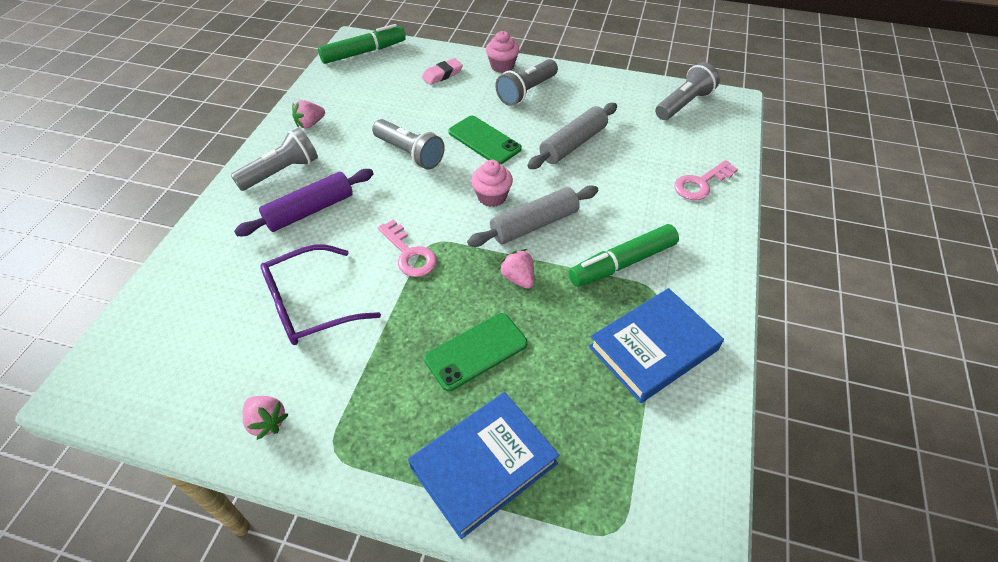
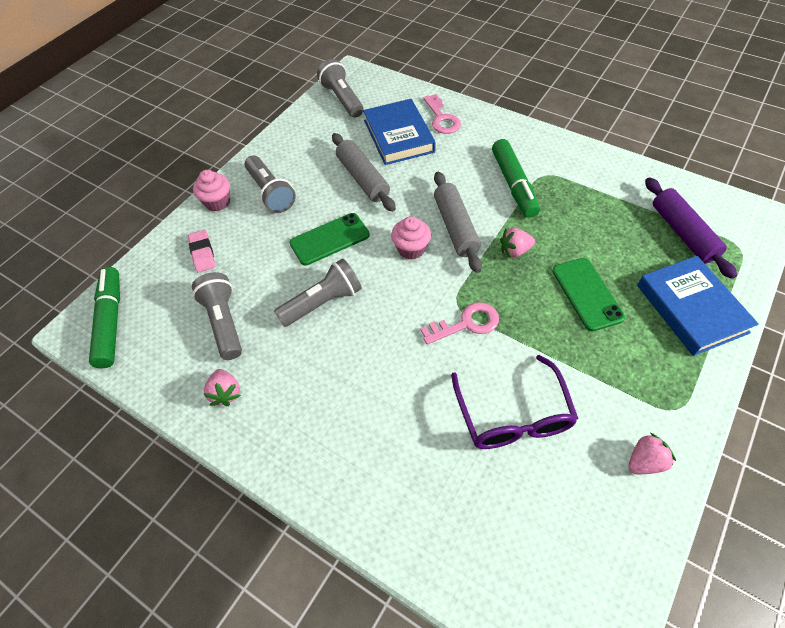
camera: 70 degrees left, 5 degrees up
grey flashlight [231,128,318,191] -> grey flashlight moved to [192,272,242,360]
purple rolling pin [234,169,374,236] -> purple rolling pin moved to [645,177,737,279]
blue book [589,288,724,403] -> blue book moved to [363,99,436,165]

